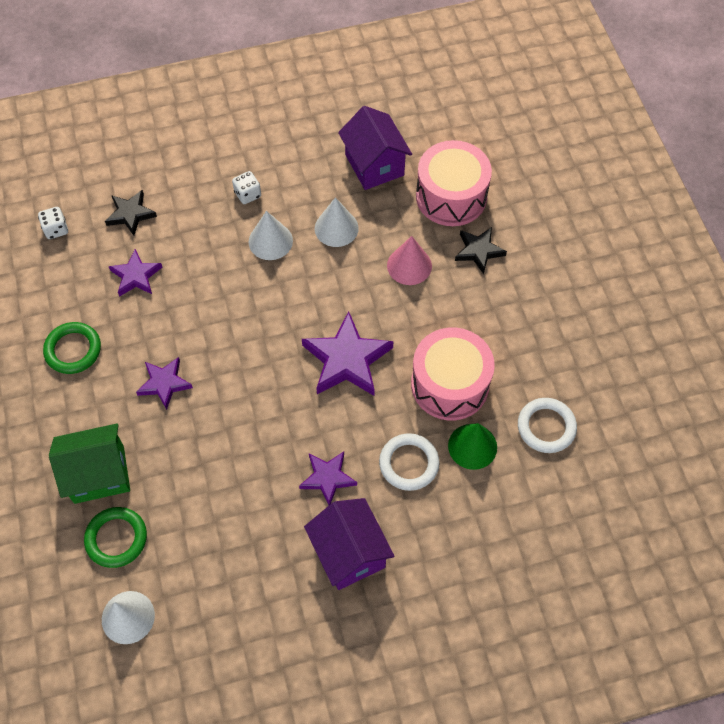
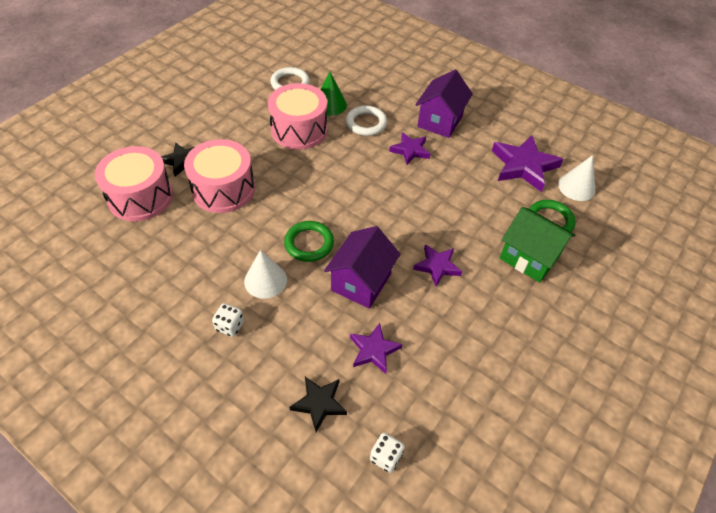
camera: 130 degrees left, 10 degrees down
green ring [43,322,101,374] -> green ring moved to [284,221,334,262]
purple star [302,311,394,396] -> purple star moved to [492,135,564,192]
white cone [315,197,359,247] -> none
purple house [338,106,412,190] -> purple house moved to [324,226,400,309]
pink cone [387,236,432,285] -> pink drum [184,139,255,213]

